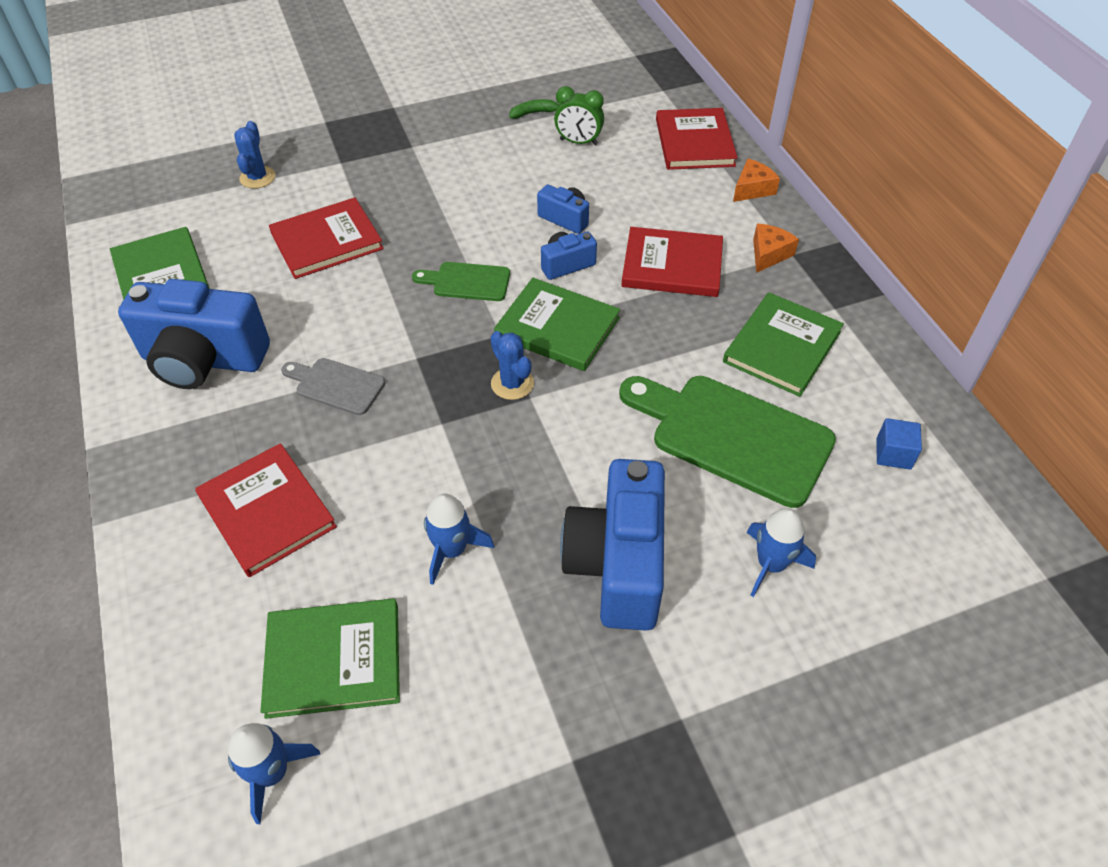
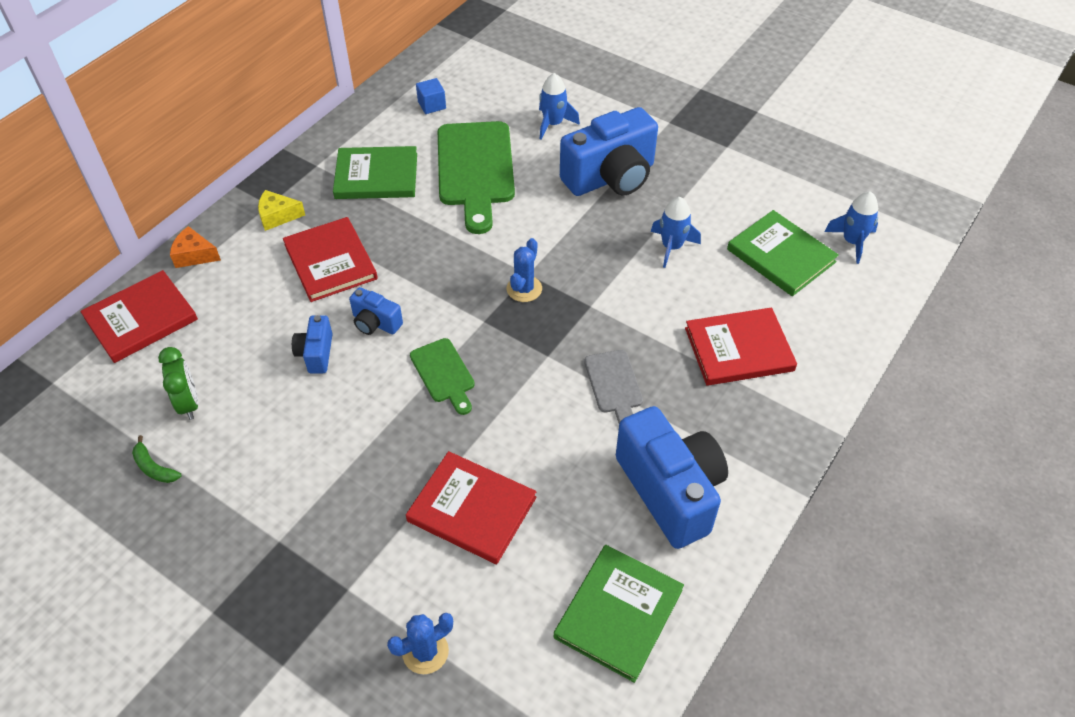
camera: 125 degrees left, 0 degrees up
red book [195,443,337,577] -> red book turned 60 degrees clockwise [685,307,797,386]
green book [494,278,620,371] -> none
orange cheese [753,224,799,273] -> yellow cheese [258,190,305,231]

